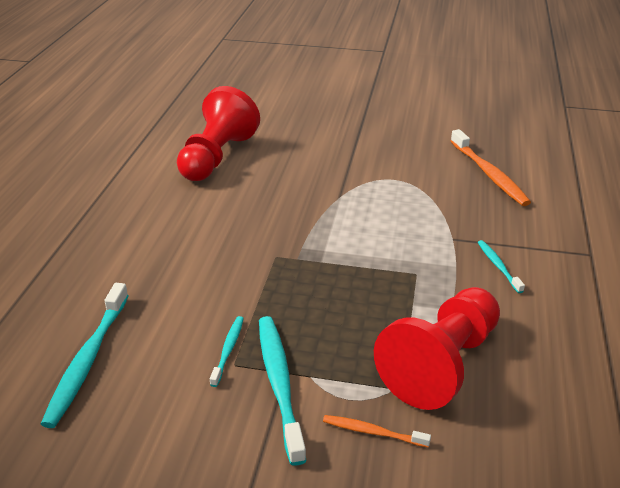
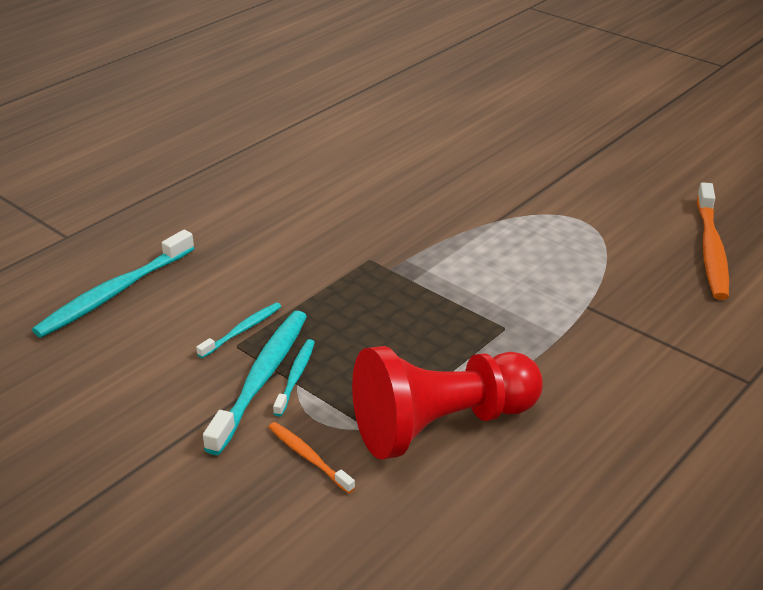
camera: 30 degrees right, 0 degrees up
red pawn [177,86,260,181] -> none
turquoise toothbrush [478,240,525,293] -> turquoise toothbrush moved to [273,339,315,416]

